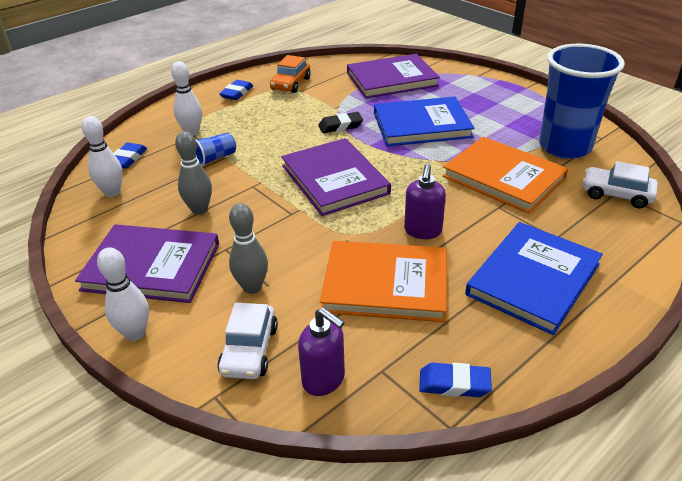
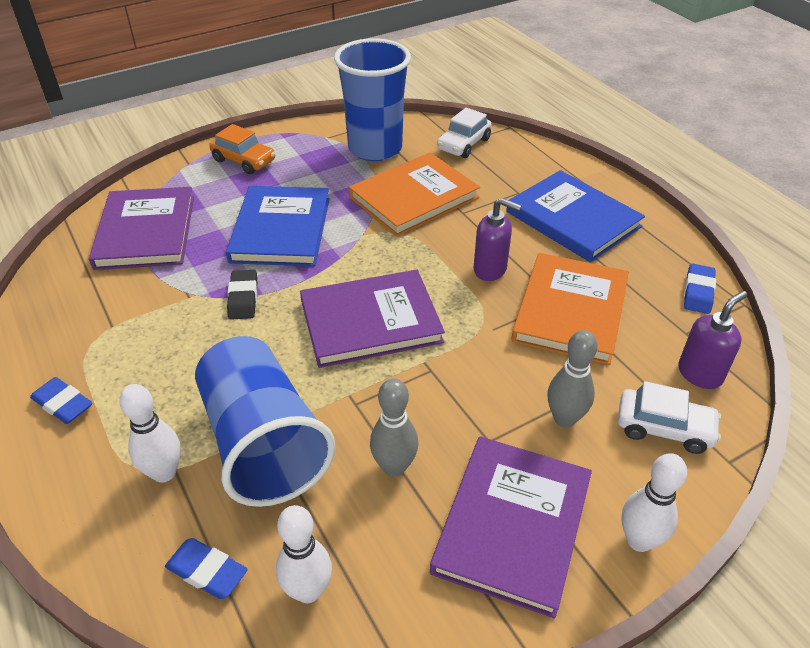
camera: 80 degrees left, 5 degrees up
blue cup [195,133,236,166] -> blue cup [195,336,336,507], size x2.43
orange car [270,55,311,93] -> orange car moved to [209,124,276,174]

